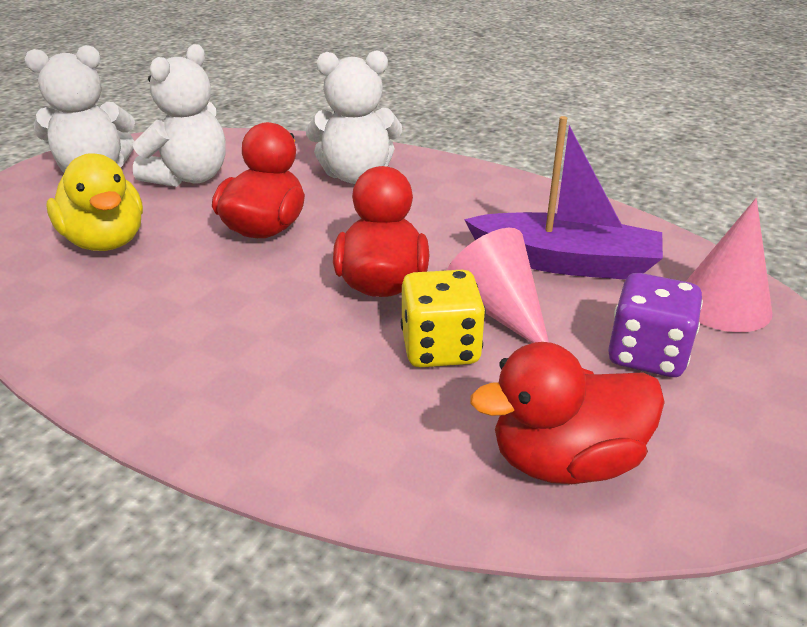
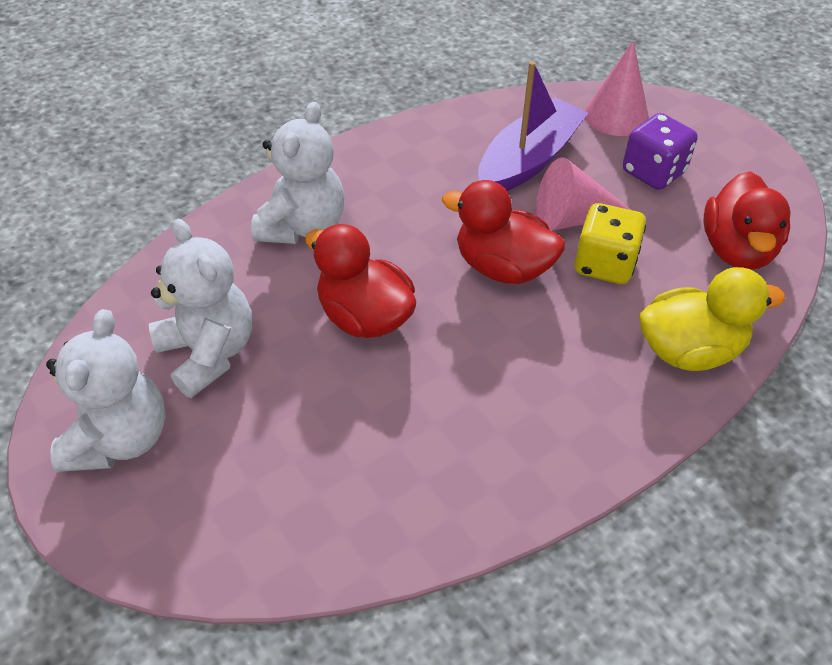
camera: 65 degrees left, 15 degrees up
yellow duck [46,153,143,251] -> yellow duck moved to [639,267,785,371]

